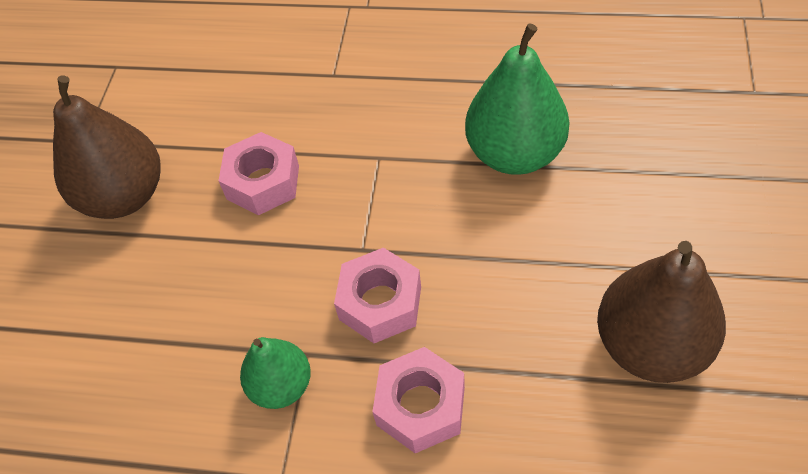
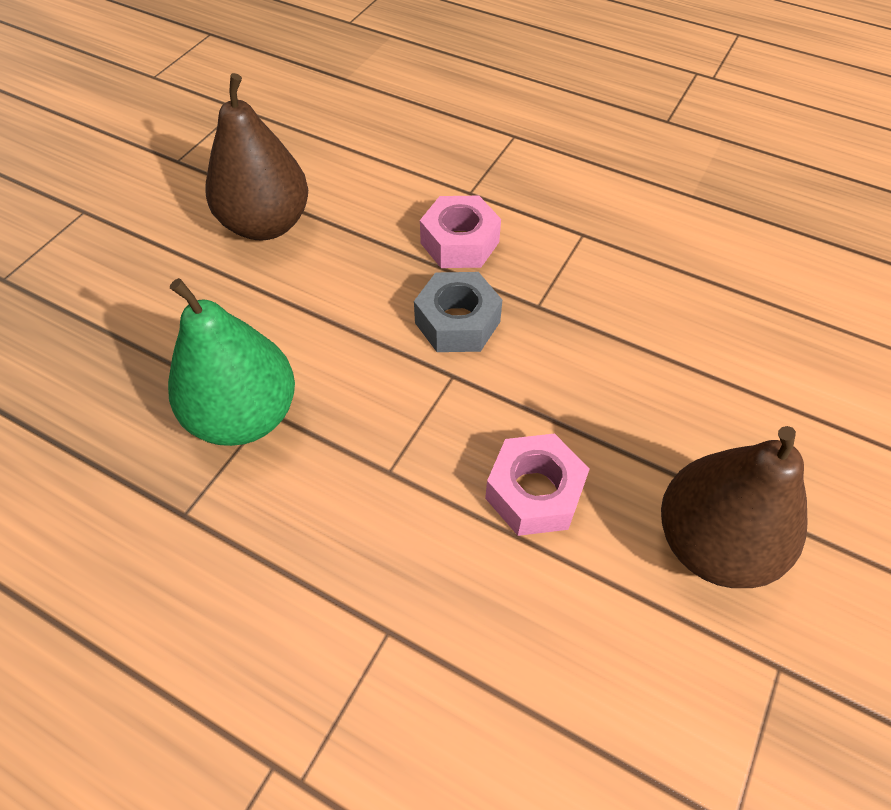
camera: 165 degrees left, 0 degrees up
green pear [240,337,311,409] -> none
pink nut [334,248,421,343] -> grey nut [414,272,502,352]

